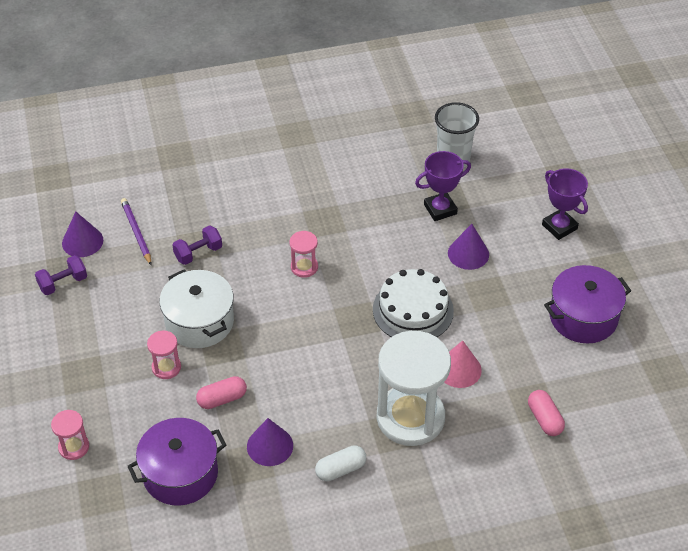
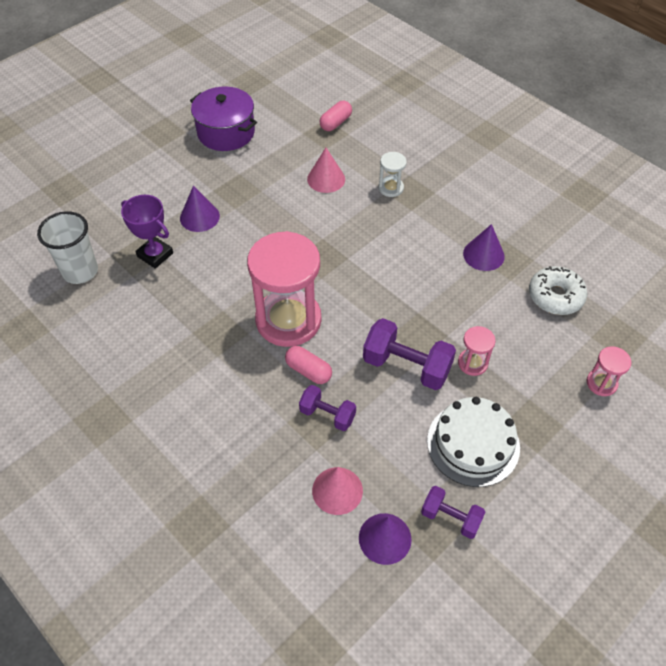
camera: 120 degrees left, 5 degrees up
purple pencil [121,198,152,265] -> pink cone [312,467,363,515]
purple pot [127,418,226,506] -> white donut [529,266,587,315]
white pot [159,269,234,348] -> purple dumbbell [363,318,456,390]
pink capsule [196,376,247,409] -> pink capsule moved to [285,346,332,384]
pink hourglass [290,231,318,278] -> pink hourglass [247,231,321,347], size x2.27
white capsule [315,445,366,481] -> none
white cake [373,269,454,337] -> white cake moved to [427,397,520,487]
white hourglass [376,331,451,446] -> white hourglass [379,152,407,197], size x0.44
purple trophy [542,168,588,240] -> none

